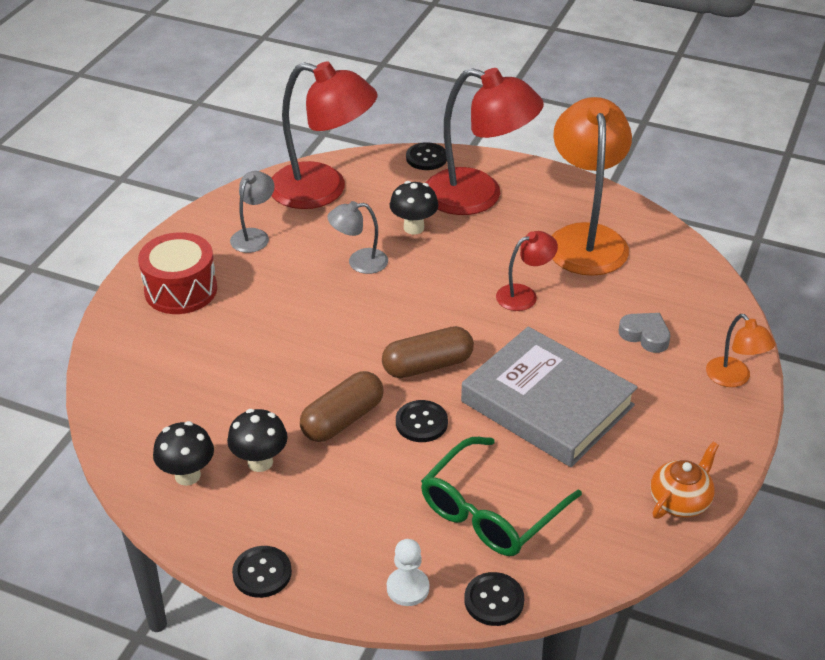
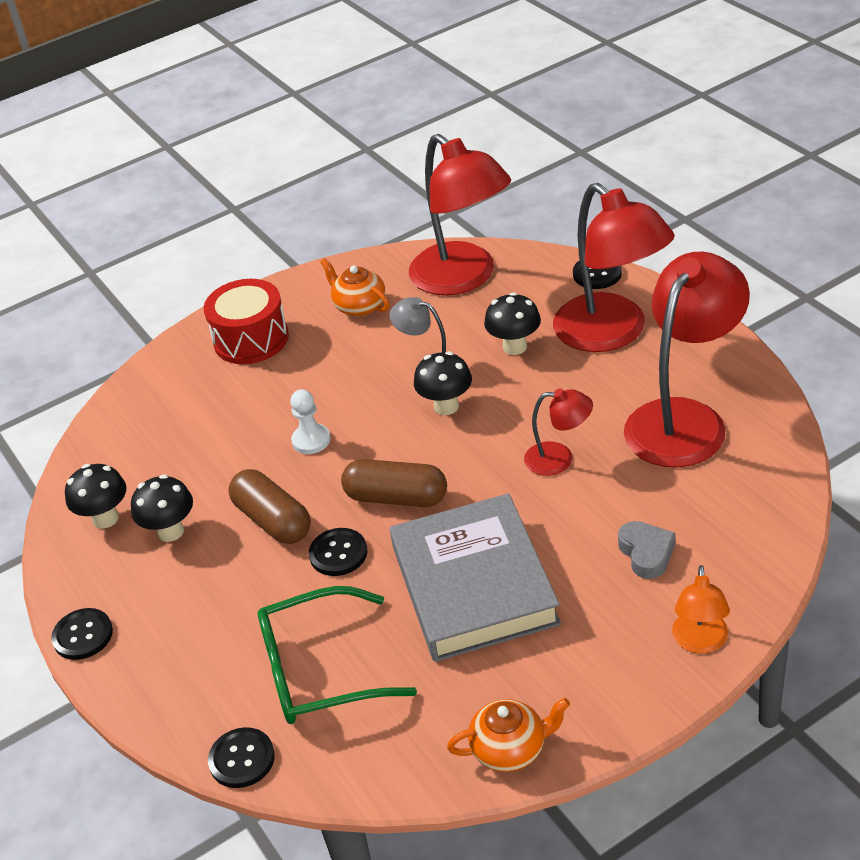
camera: 40 degrees right, 0 degrees up
grey lamp [230,171,275,253] -> orange teapot [320,258,389,317]
brown capsule [300,371,383,442] -> brown capsule turned 60 degrees clockwise [228,469,311,544]
white pawn [387,539,429,606] -> white pawn moved to [290,389,331,454]
orange lamp [551,97,632,276] -> red lamp [624,252,750,468]
none -> black mushroom [414,351,472,415]

